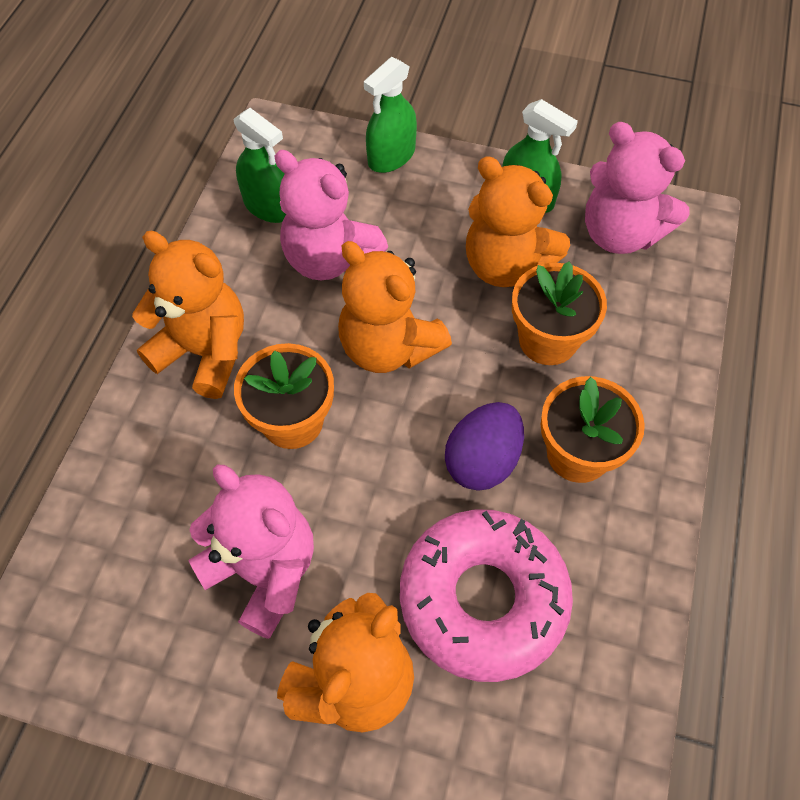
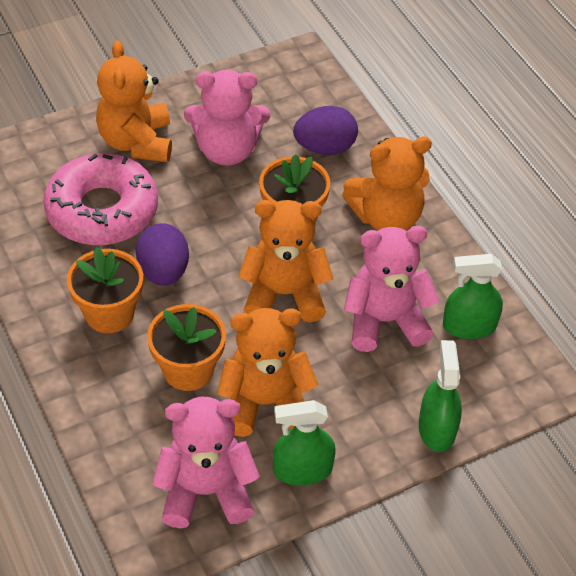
camera: 135 degrees right, 10 degrees down
none -> purple egg [293,106,358,155]

